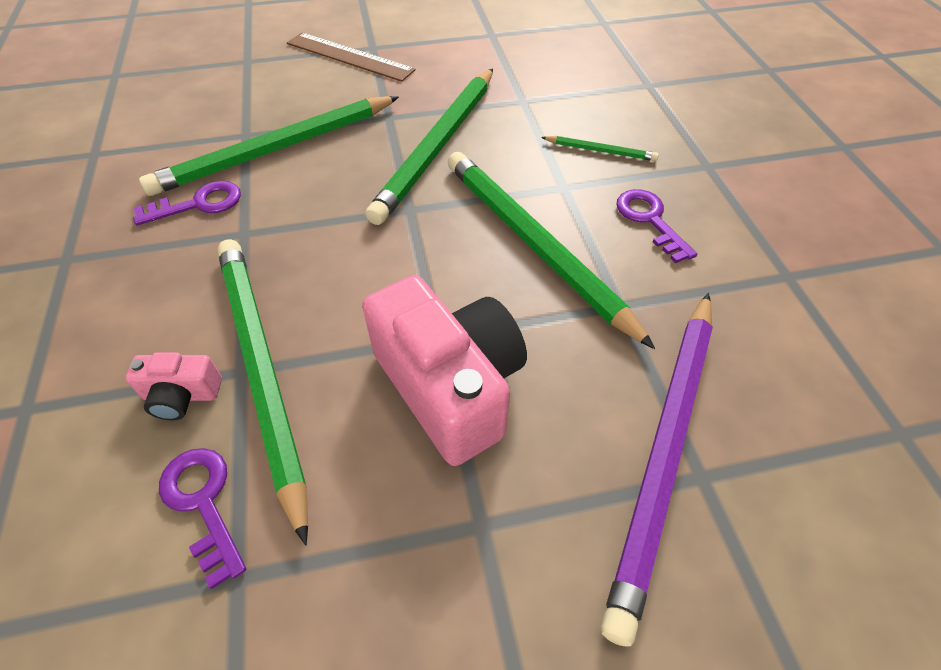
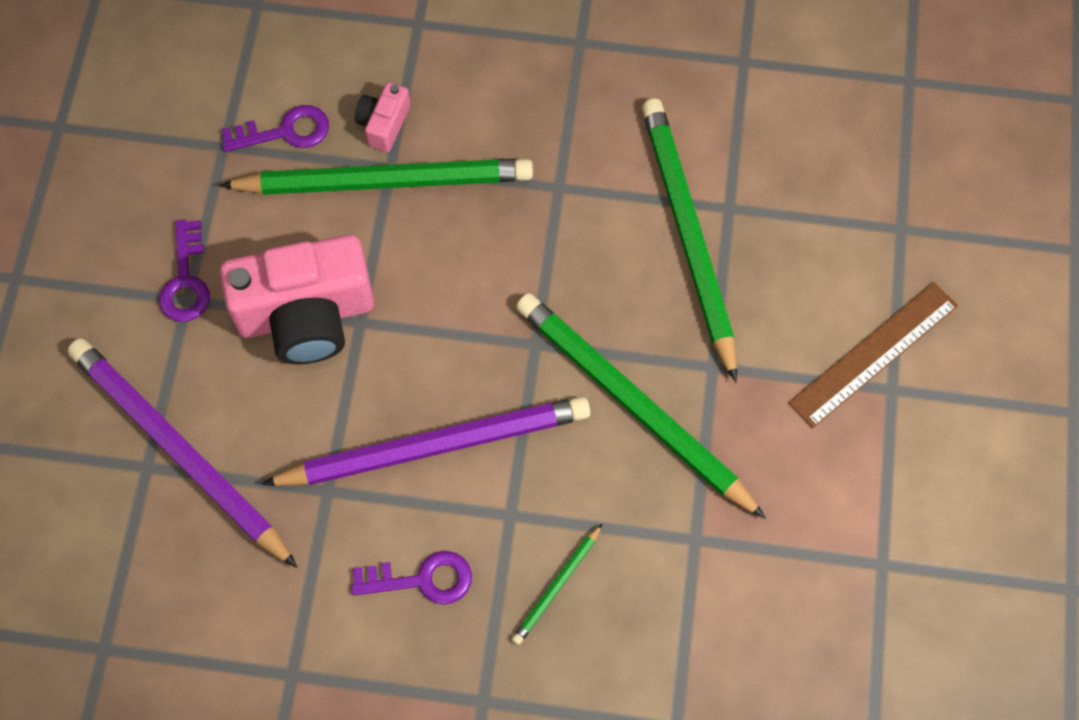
camera: 110 degrees right, 15 degrees up
purple key [133,181,241,225] -> purple key moved to [159,220,210,322]
green pencil [448,152,655,349] -> purple pencil [261,396,591,486]

